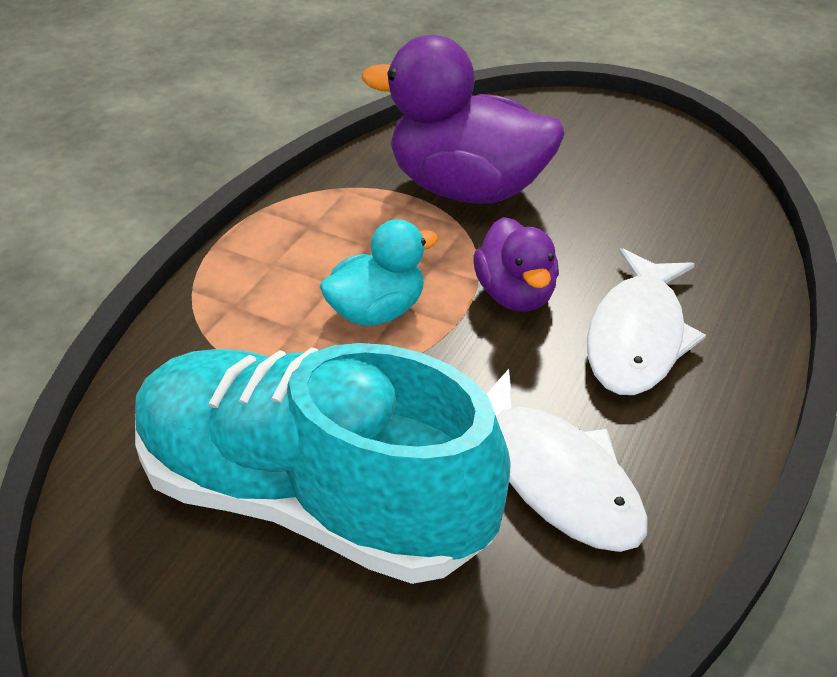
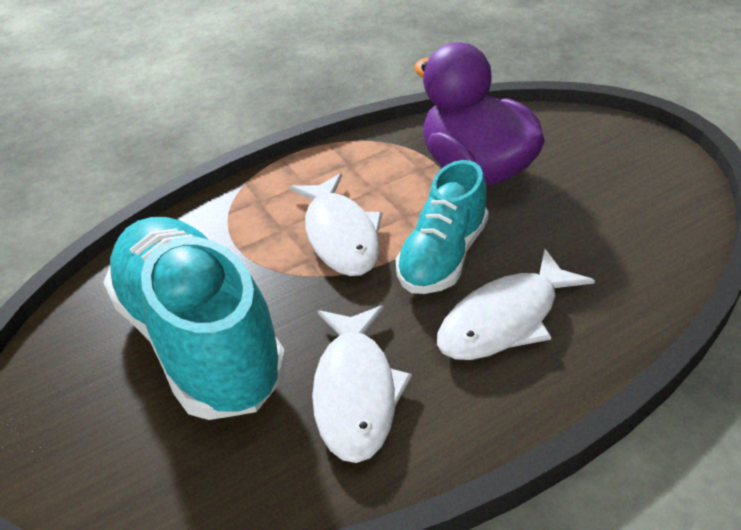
camera: 35 degrees right, 0 degrees up
turquoise duck [320,219,438,326] -> white fish [290,173,382,276]
purple duck [474,217,559,311] -> turquoise shoe [396,160,489,294]

